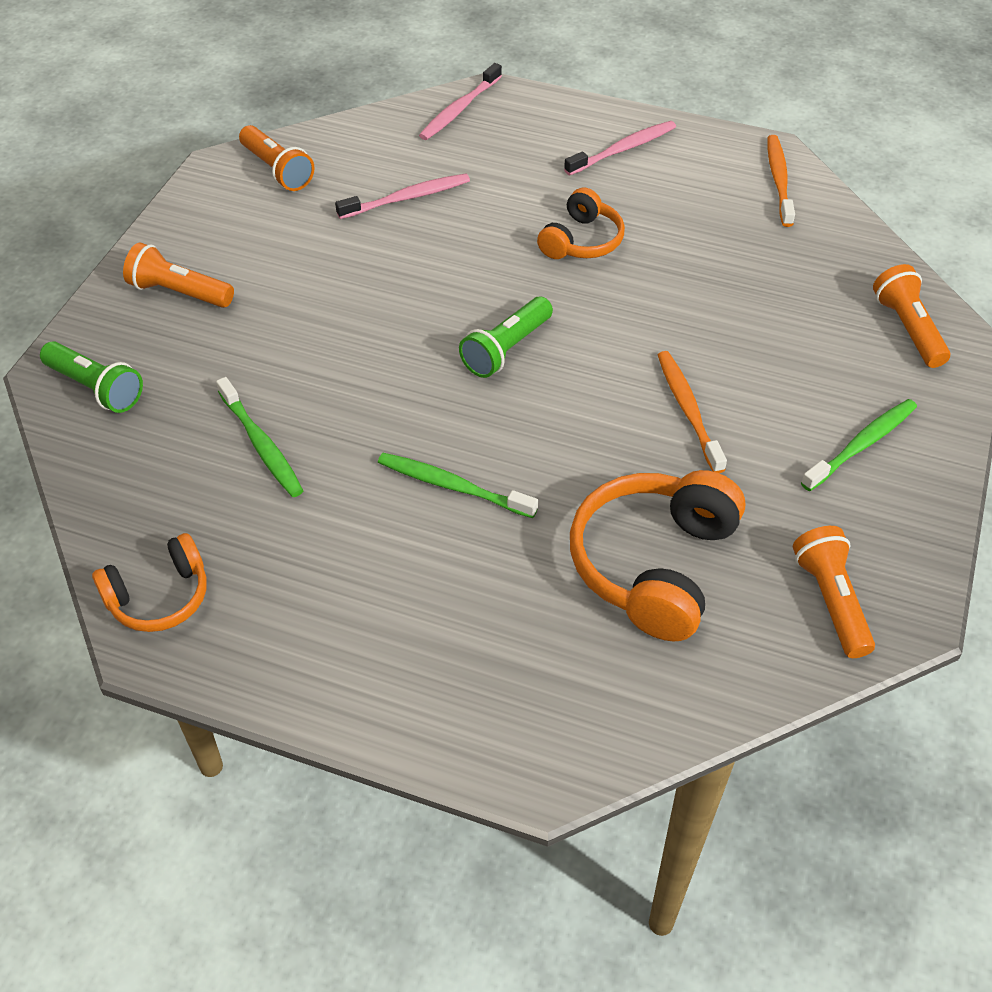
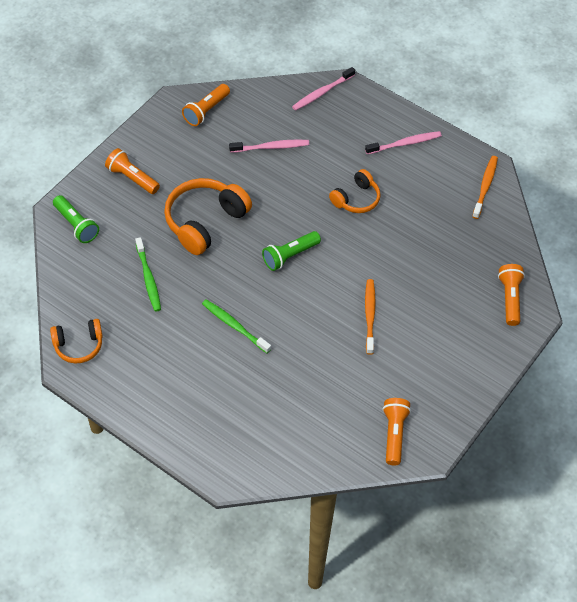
camera: 15 degrees right, 5 degrees up
orange flashlight [239,125,314,191] -> orange flashlight turned 60 degrees clockwise [182,84,230,126]
orange headphones [570,470,745,641] -> orange headphones moved to [164,178,252,255]
green toothbrush [801,399,917,491] -> none

